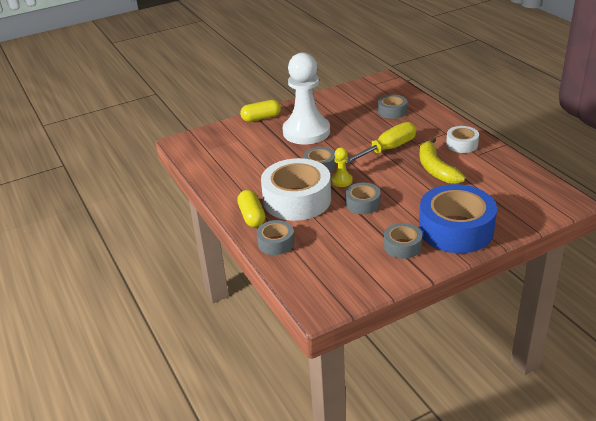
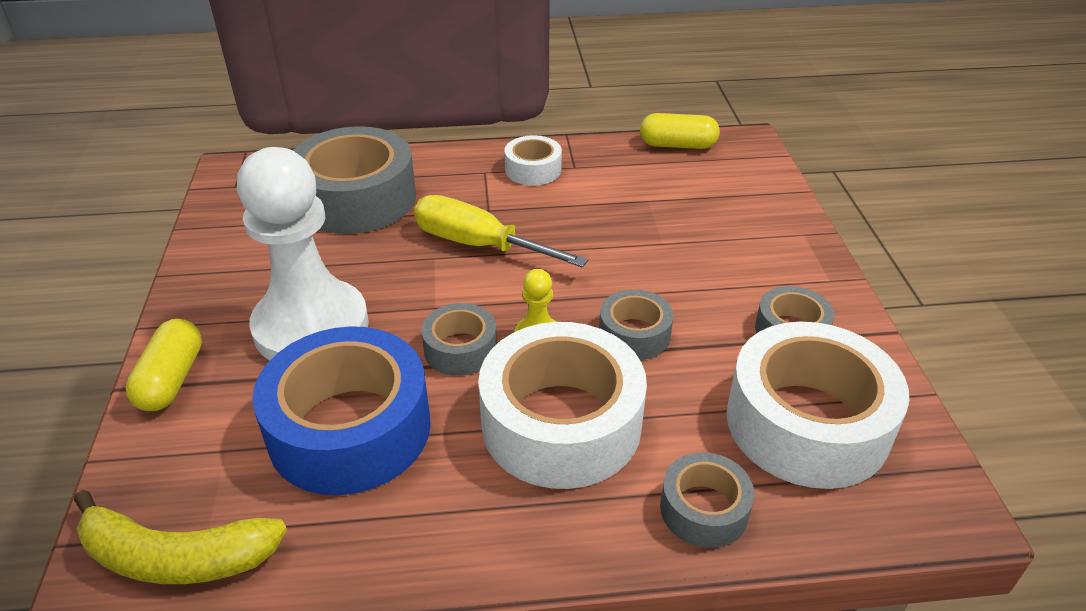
camera: 70 degrees left, 5 degrees up
yellow capsule [237,190,266,228] -> yellow capsule moved to [640,113,720,149]
yellow screwdriver [346,122,416,164] -> yellow screwdriver turned 45 degrees counterclockwise [414,195,588,268]
grey tape [378,94,407,119] -> grey tape [293,126,416,234], size x2.00
yellow banana [419,137,465,184] -> yellow banana moved to [74,490,287,584]
blue tape [419,184,497,253] -> blue tape moved to [252,326,431,495]
none -> white tape [727,322,909,489]

